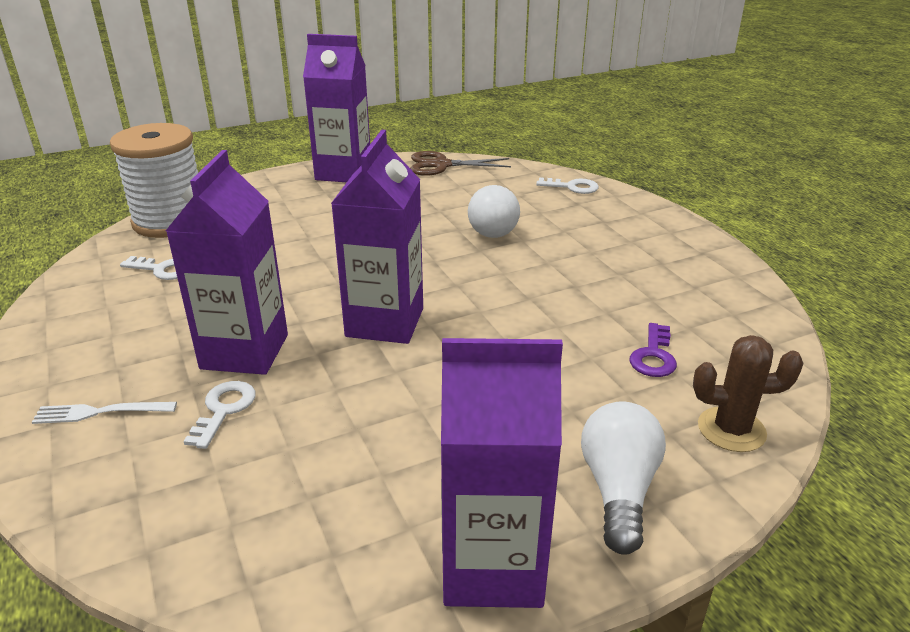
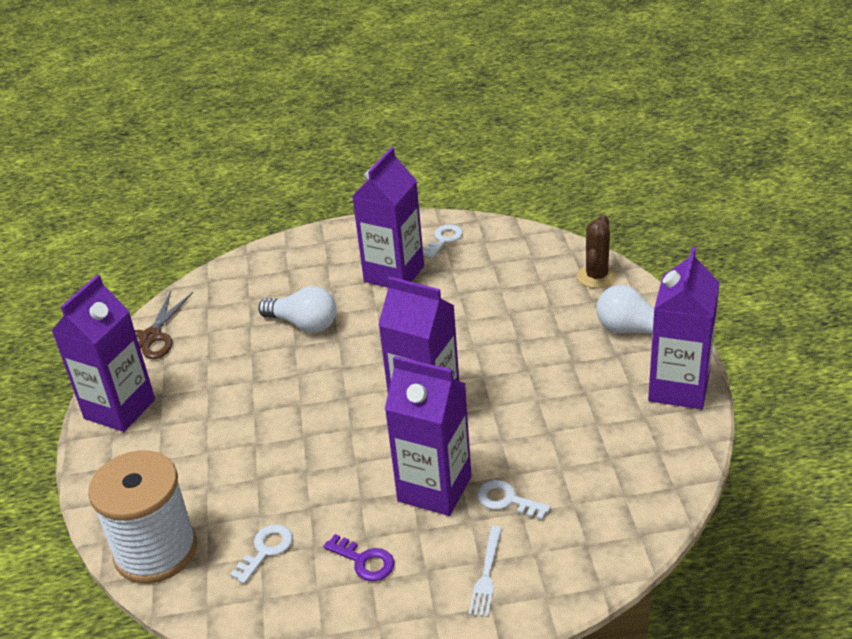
camera: 70 degrees left, 5 degrees up
white key [536,177,599,194] -> white key moved to [423,224,463,258]
purple key [629,323,677,377] -> purple key moved to [323,534,394,581]
none -> purple carton [352,147,424,288]

